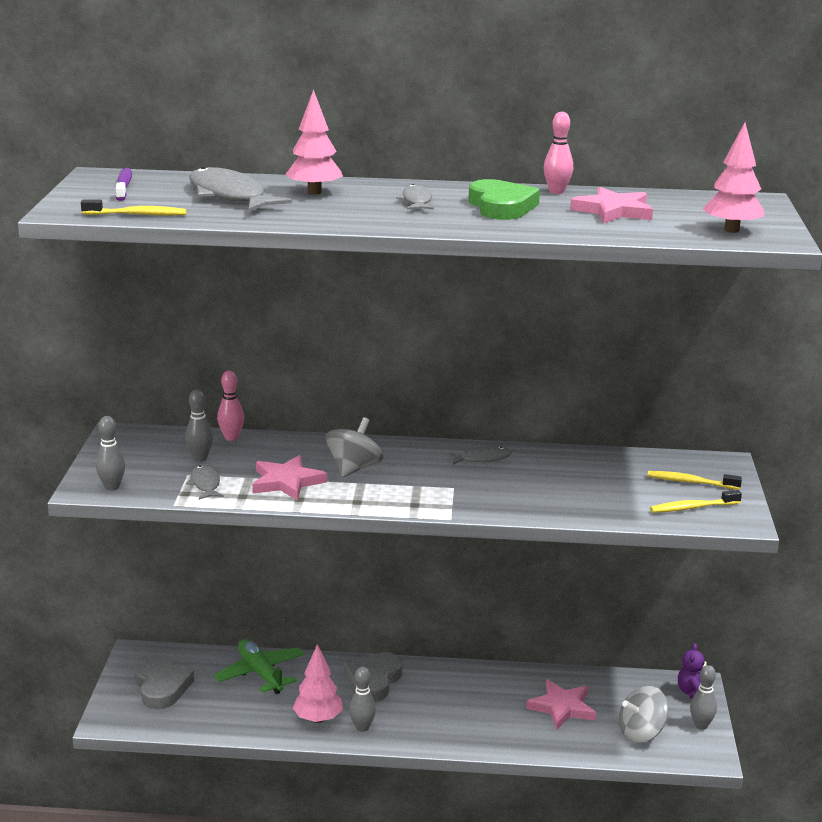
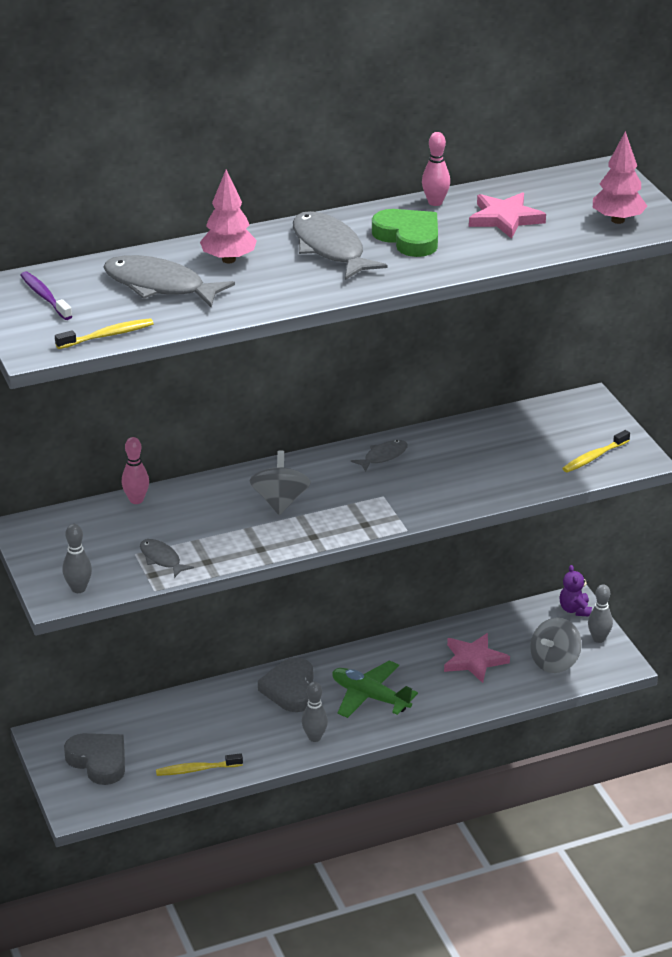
camera: 25 degrees left, 10 degrees up
grey bowling pin [185,390,213,462] -> none
green plane [214,639,304,694] -> green plane moved to [332,660,418,718]
pink star [252,455,327,501] -> none
pink tree [292,644,343,723] -> none
grey fish [396,184,434,209] -> grey fish [293,211,388,280], size x1.89
yellow toothbrush [647,471,742,490] -> yellow toothbrush moved to [156,753,243,776]

